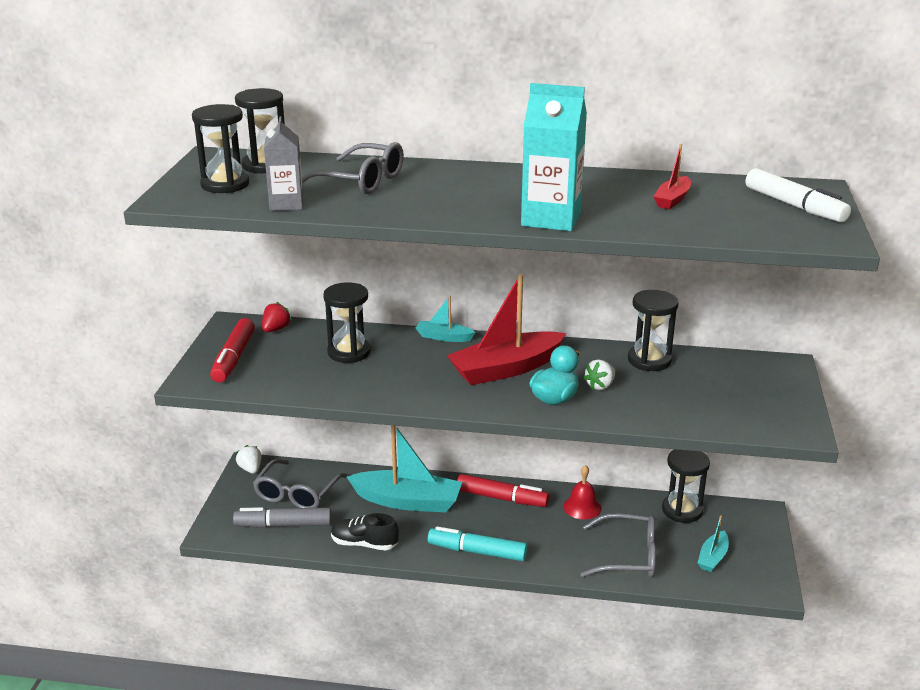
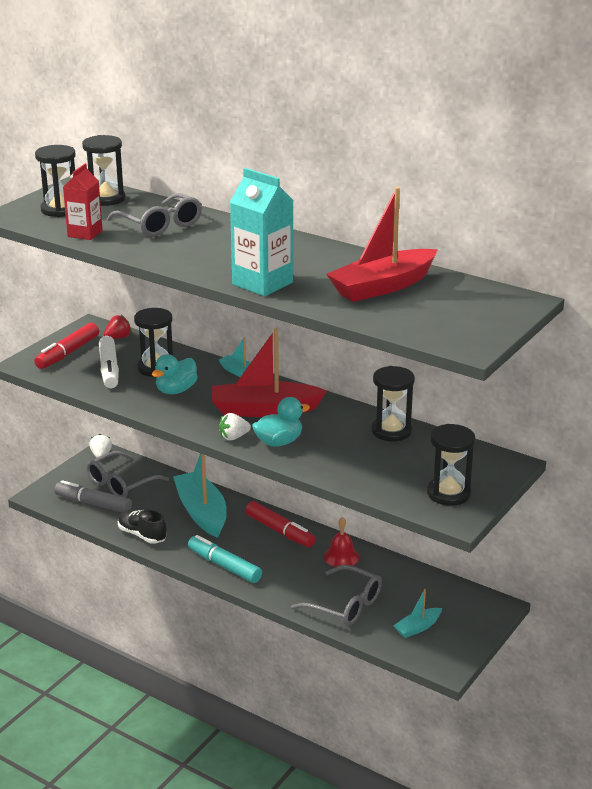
camera: 25 degrees right, 0 degrees up
grey carton [264,116,303,211] -> red carton [63,163,103,240]
turquoise boat [347,425,462,512] -> turquoise boat turned 150 degrees counterclockwise [173,453,227,538]
white strawberry [583,359,615,390] -> white strawberry moved to [219,413,251,440]
red boat [654,144,691,209] -> red boat [327,187,438,302], size x2.03
black hourglass [662,449,710,523] -> black hourglass moved to [427,424,475,506]
white marker [745,168,851,222] -> white marker moved to [99,336,119,389]
none -> turquoise duck [152,354,198,394]

